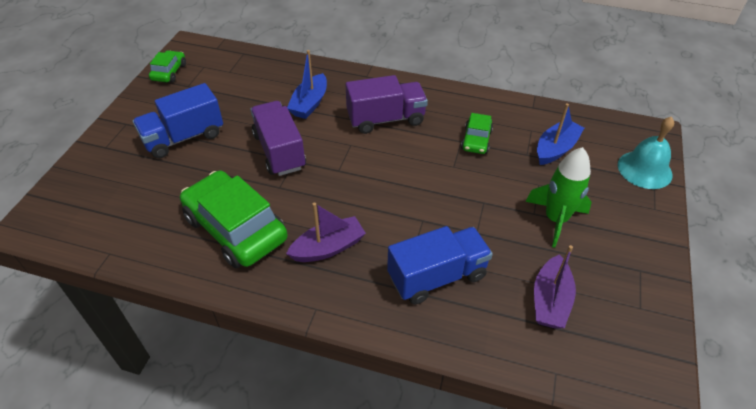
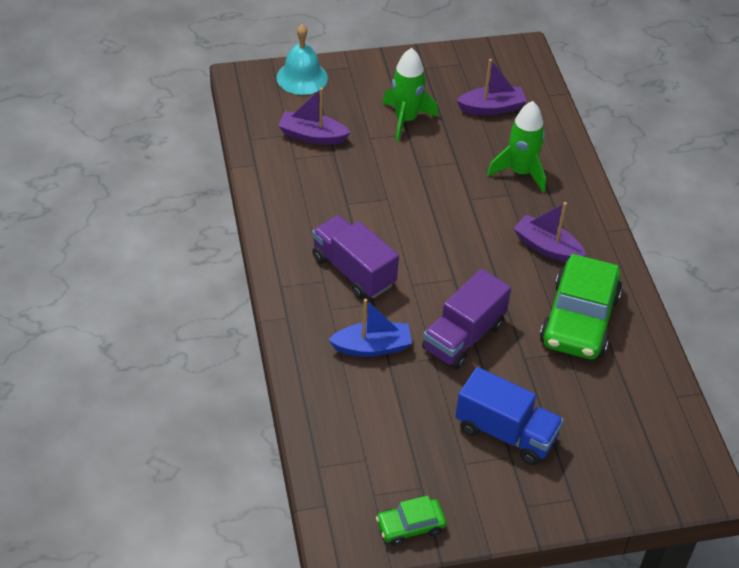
camera: 120 degrees left, 0 degrees up
blue truck [387,226,493,304] -> green rocket [487,101,546,193]
green car [461,113,493,154] -> none
blue boat [537,103,584,165] -> purple boat [278,87,351,145]

